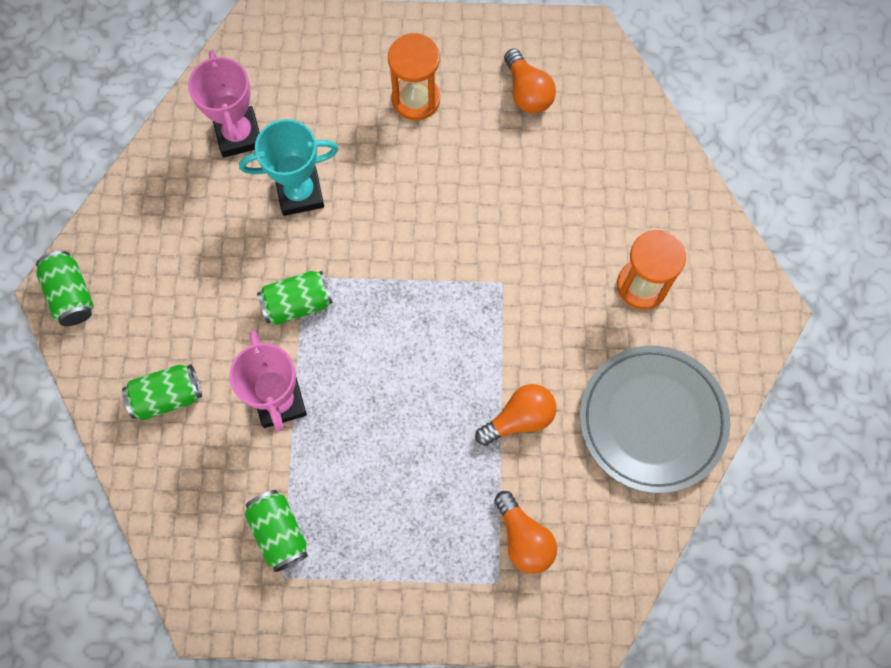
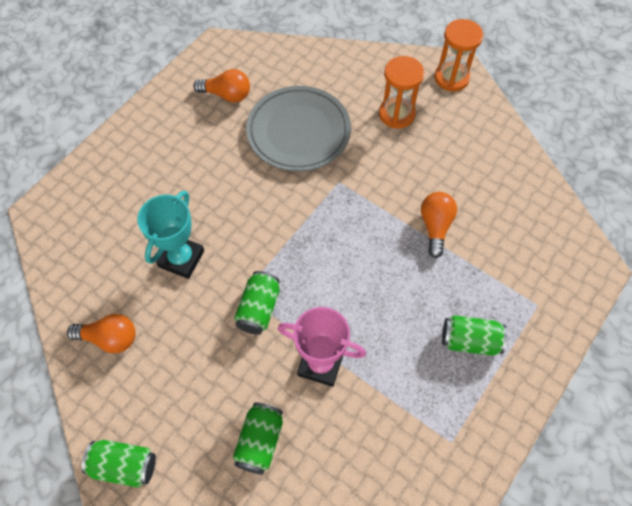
camera: 55 degrees left, 10 degrees down
pink trophy [188,50,260,158] -> none
green can [245,490,308,572] -> green can moved to [442,315,507,356]
orange hourglass [388,33,440,121] -> orange hourglass moved to [435,19,483,91]
orange light bulb [494,491,557,574] -> orange light bulb moved to [67,314,136,353]
grey plate [580,346,730,493] -> grey plate moved to [246,86,351,171]

